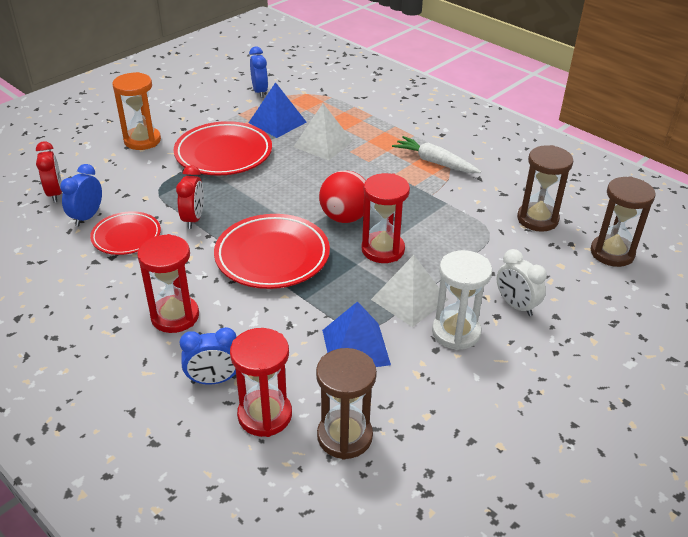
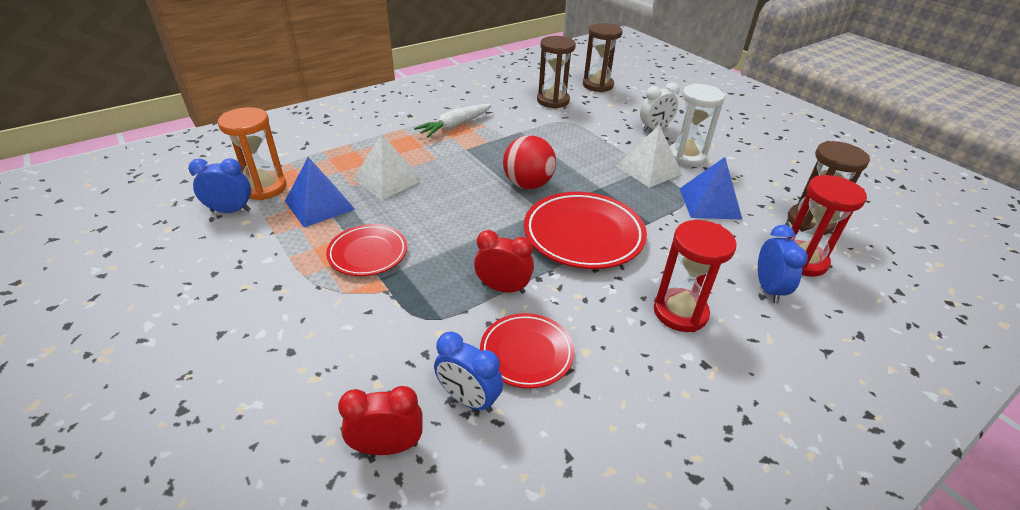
camera: 80 degrees left, 0 degrees up
orange hourglass [112,72,161,150] -> orange hourglass moved to [218,107,287,200]
red plate [173,121,272,175] -> red plate [326,224,407,276], size x0.61
red hourglass [362,173,410,263] -> none

